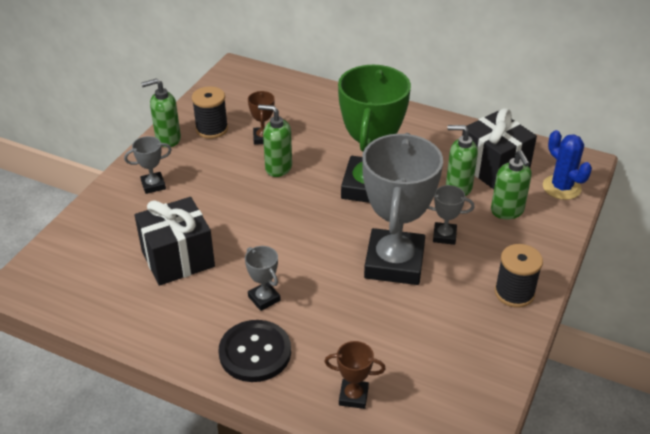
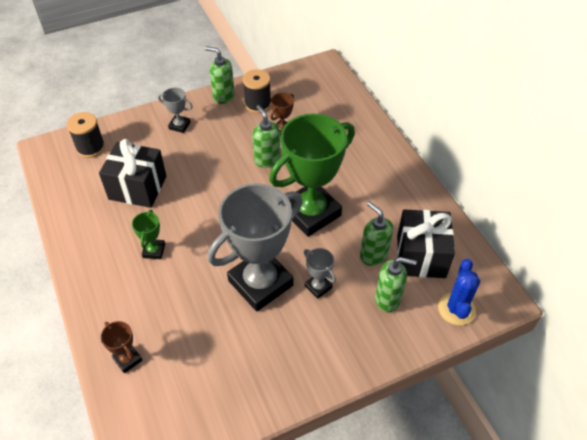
camera: 40 degrees right, 10 degrees up
black button [219,320,291,382] -> none
grey trophy [245,246,281,311] -> green trophy [132,210,165,259]
green soap dispenser [491,150,532,219] -> green soap dispenser turned 105 degrees counterclockwise [375,257,417,312]
black spool [495,244,543,308] -> black spool moved to [67,112,105,158]

